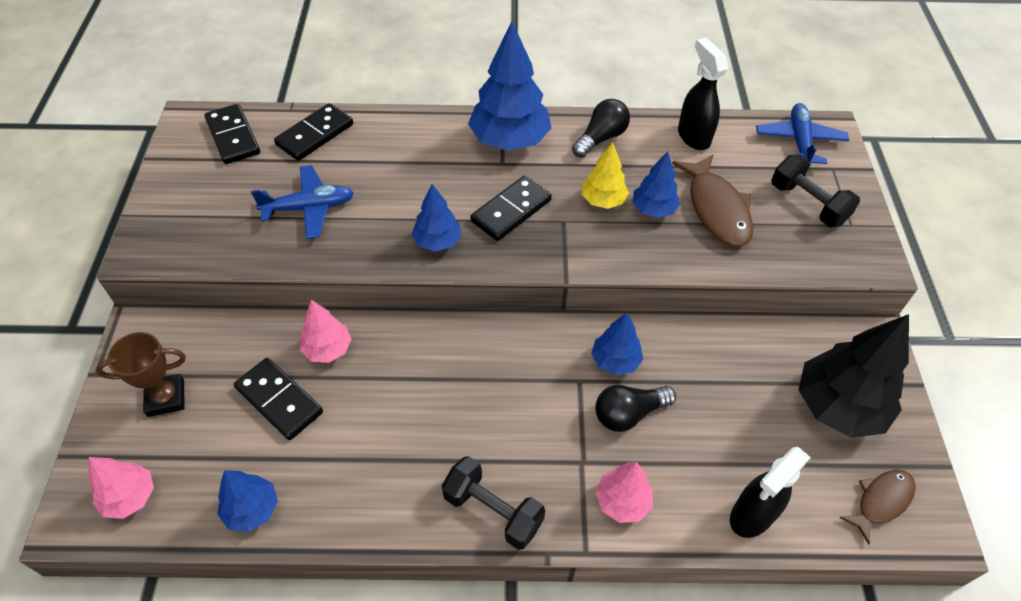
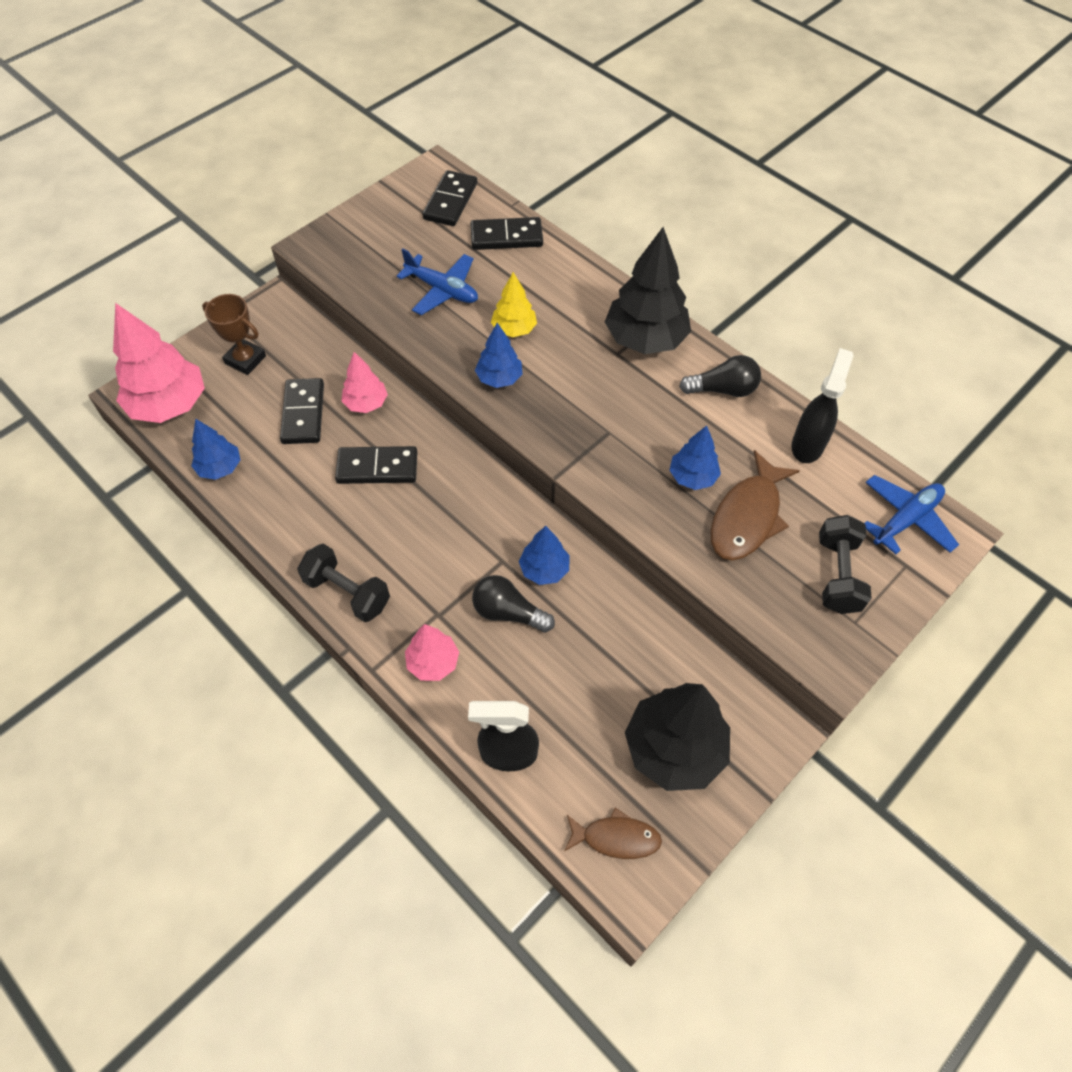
camera: 45 degrees right, 5 degrees up
pink tree [89,457,154,519] -> pink tree [113,303,205,423], size x1.84
black dumbbell [442,456,545,550] -> black dumbbell turned 45 degrees counterclockwise [297,544,390,622]
blue tree [468,22,552,151] -> black tree [605,227,691,354]
black domino [470,176,552,241] -> black domino moved to [335,446,417,484]
yellow tree [581,142,629,209] -> yellow tree moved to [491,272,537,337]

